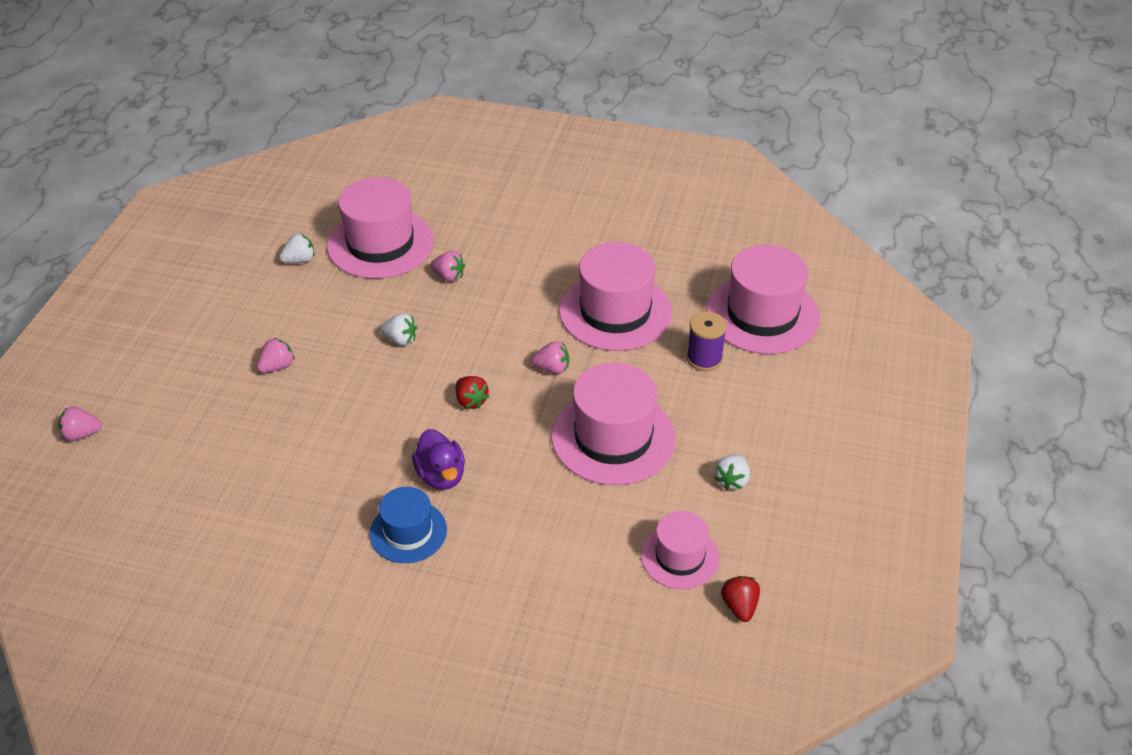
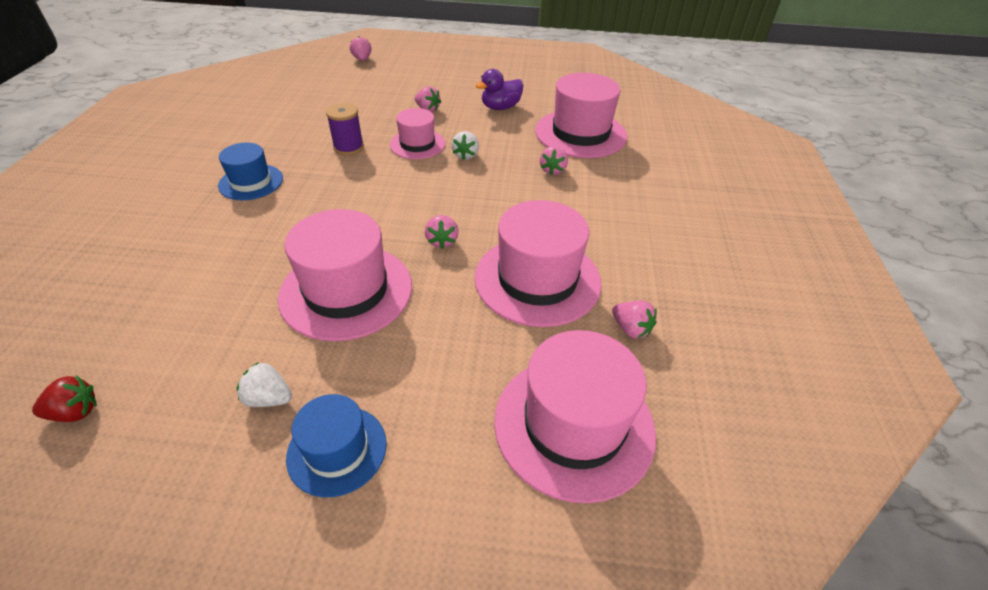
camera: 80 degrees right, 0 degrees up
white strawberry [279,234,315,263] -> none
purple duck [412,429,465,490] -> purple duck moved to [475,69,524,110]
red strawberry [456,376,489,409] -> none
pink hat [641,511,719,590] -> pink hat moved to [389,108,445,159]
purple spool [687,312,727,371] -> purple spool moved to [326,103,364,155]
none -> blue hat [286,394,387,497]
none -> pink strawberry [612,301,657,339]

